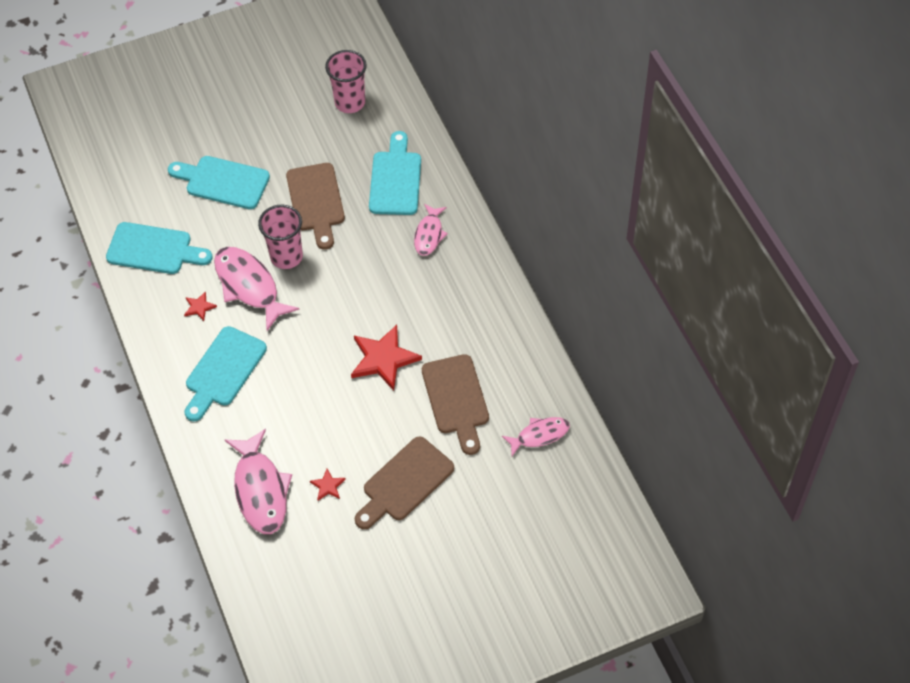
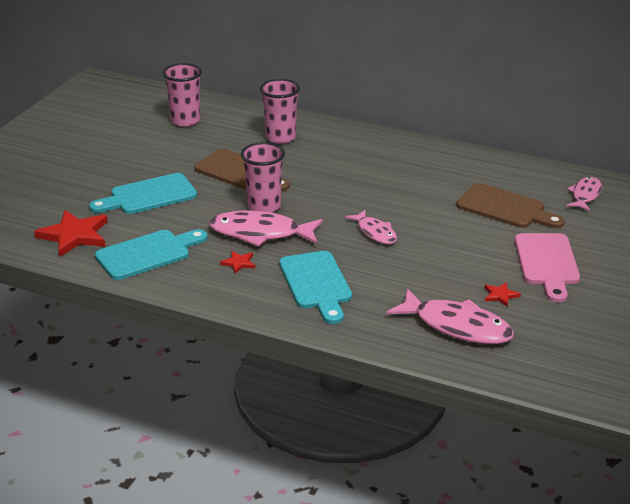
camera: 45 degrees left, 25 degrees down
red star [351,325,422,391] -> red star moved to [34,210,108,257]
brown cutting board [355,436,454,529] -> pink cutting board [515,233,580,303]
turquoise cutting board [369,131,421,215] -> pink cup [260,79,300,144]
pink fish [414,204,448,256] -> pink fish moved to [345,210,397,244]

